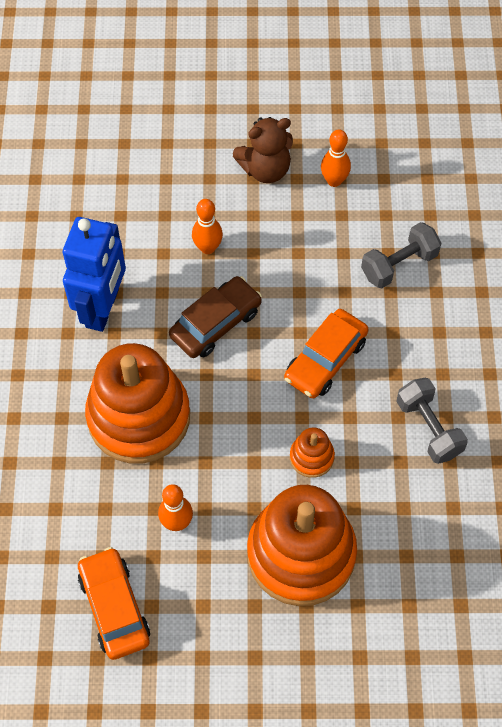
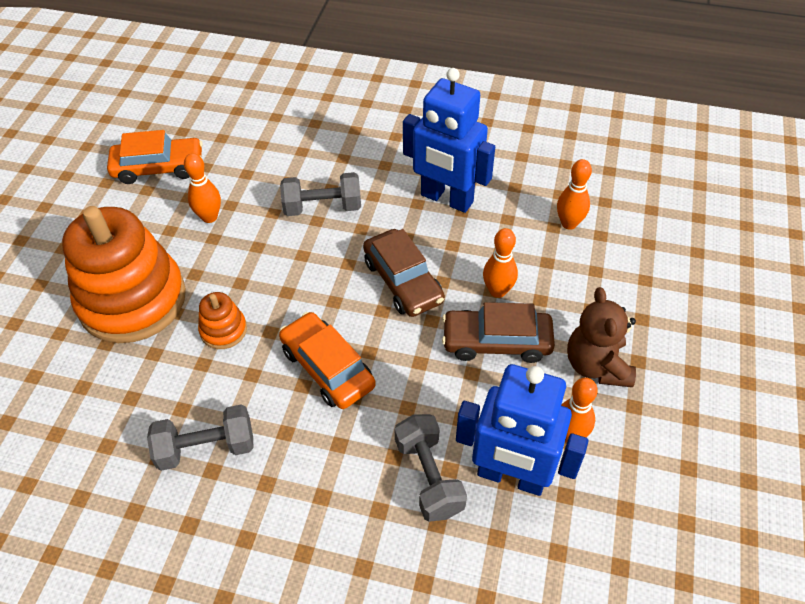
camera: 105 degrees right, 10 degrees down
orange stacking toy [85,343,190,464] -> grey dumbbell [280,172,361,216]
none -> brown car [442,302,555,363]
none -> blue robot [456,364,588,496]
none -> orange bowling pin [557,159,592,230]

